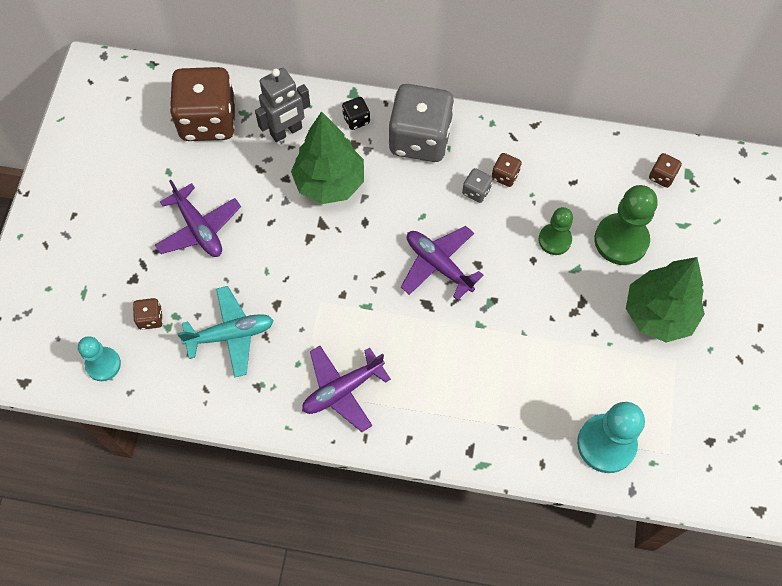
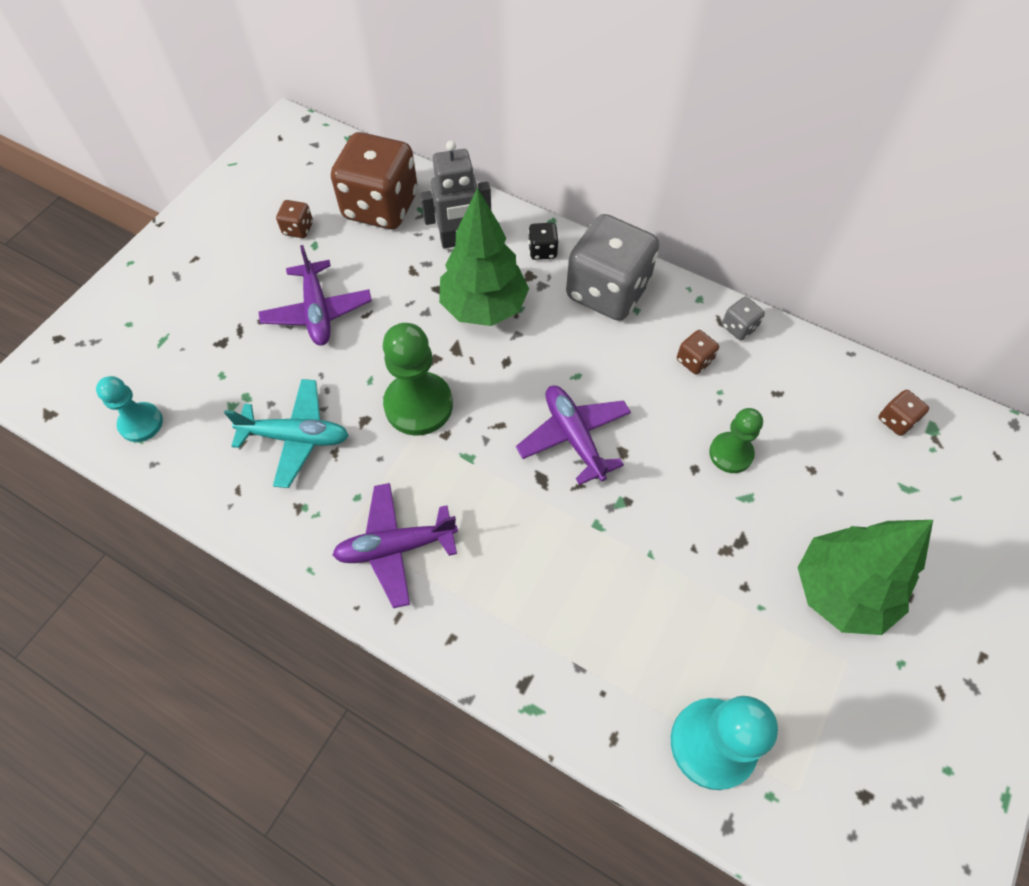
camera: 20 degrees right, 5 degrees down
brown dice [133,298,163,330] -> brown dice moved to [276,200,313,238]
grey dice [462,168,493,203] -> grey dice moved to [722,297,765,340]
green pawn [594,185,658,265] -> green pawn moved to [383,323,453,435]

